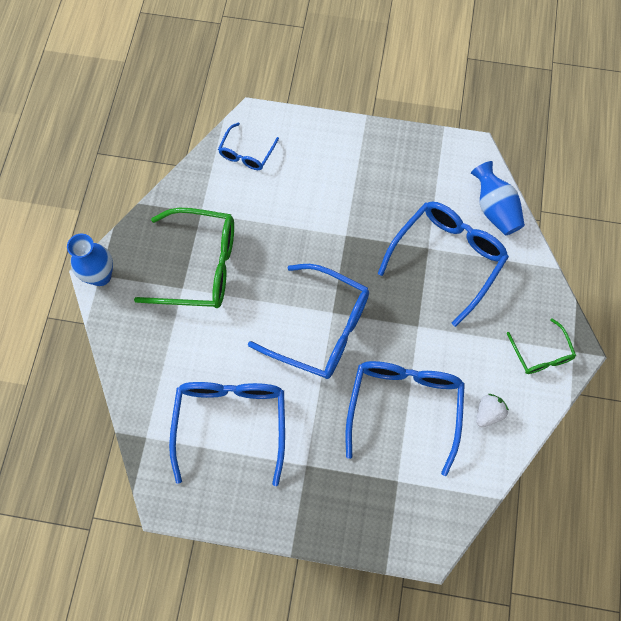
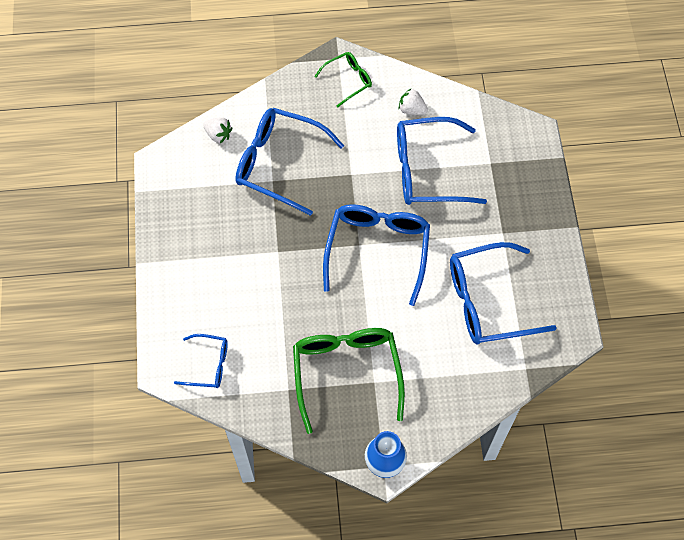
camera: 105 degrees left, 5 degrees down
blue vase [471,161,525,236] -> white strawberry [203,117,232,143]

